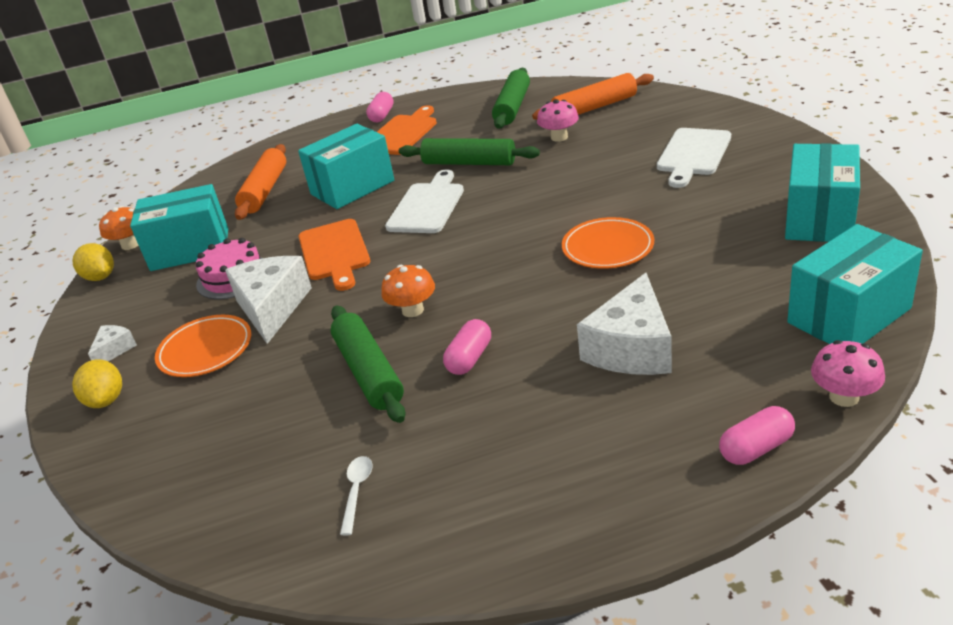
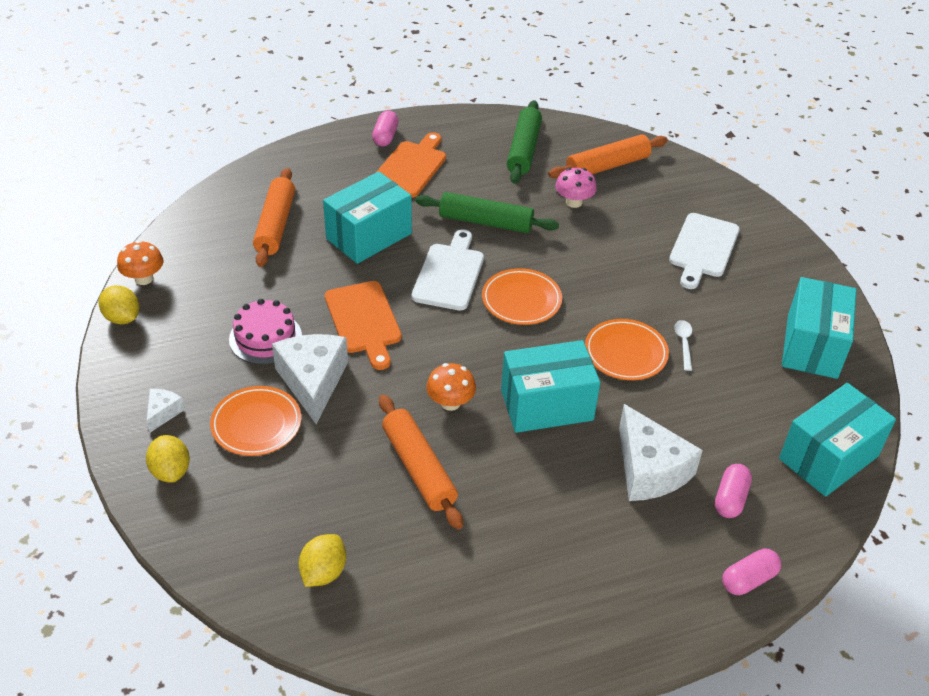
camera: 10 degrees left, 10 degrees up
turquoise box [130,184,228,271] -> turquoise box moved to [501,340,600,433]
green rolling pin [331,306,406,423] -> orange rolling pin [379,395,463,529]
white spoon [340,456,373,536] -> white spoon moved to [674,320,692,371]
pink capsule [443,319,491,375] -> pink capsule moved to [715,464,752,518]
white cheese [577,273,672,375] -> white cheese turned 45 degrees counterclockwise [619,404,703,501]
pink mushroom [811,340,885,407] -> none
none -> yellow lemon [299,534,346,587]
none -> orange plate [482,268,562,325]

